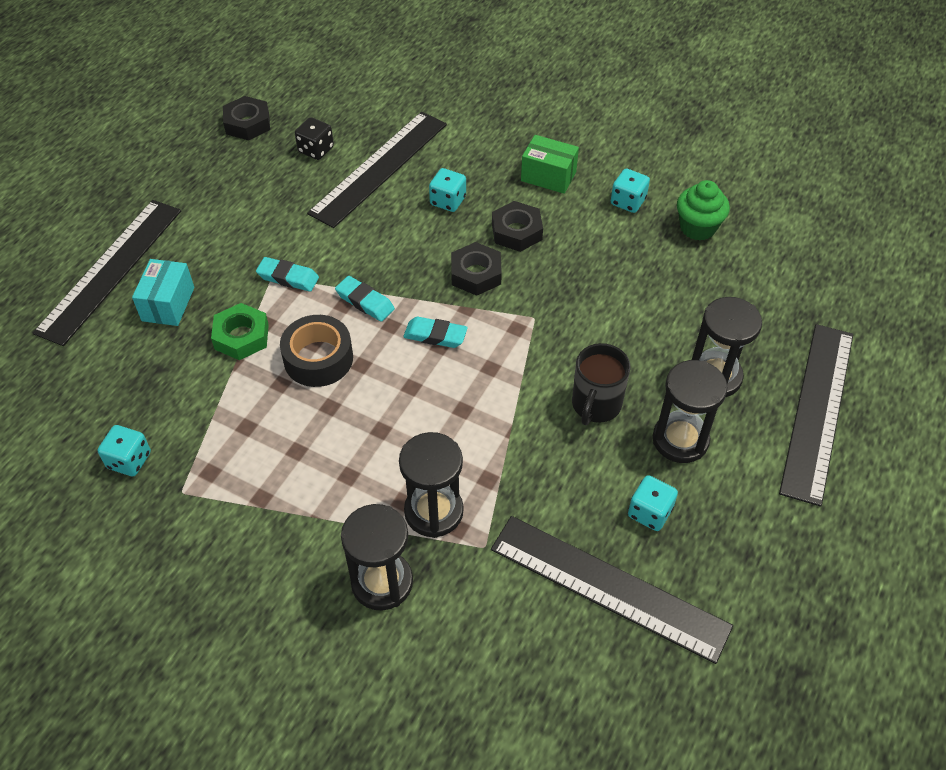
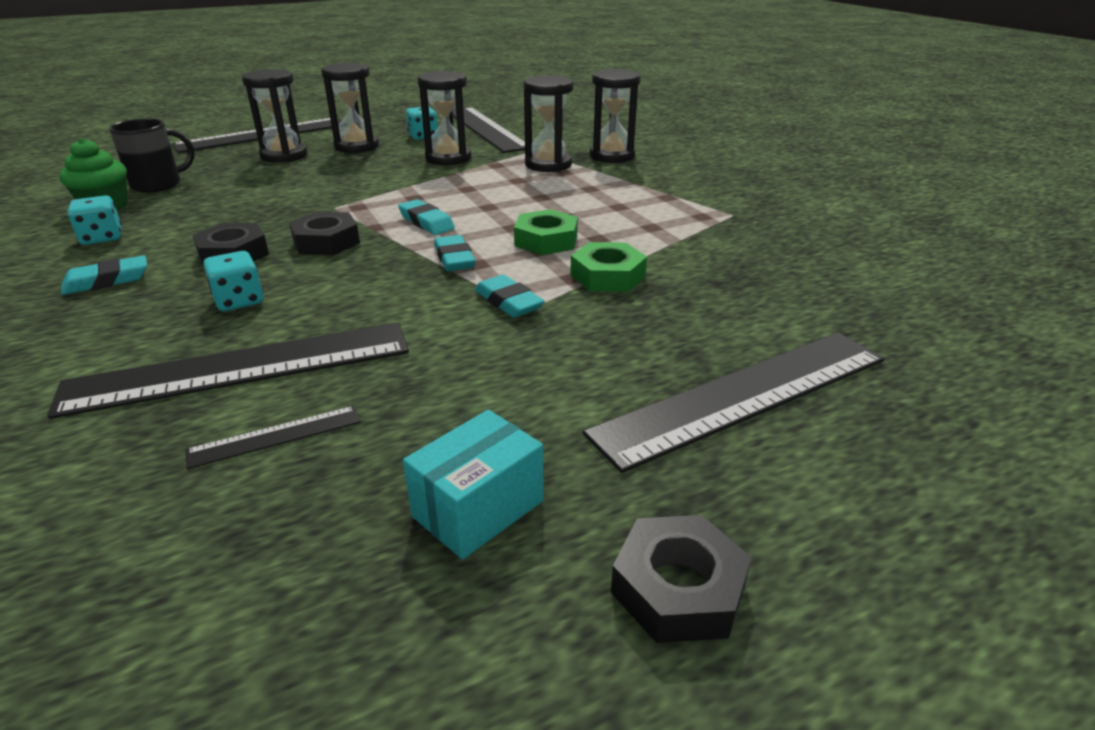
camera: 145 degrees left, 20 degrees down
turquoise dice [98,425,151,476] -> none
turquoise box [132,259,194,326] -> turquoise box moved to [403,409,543,559]
black nut [223,96,270,140] -> black nut moved to [611,515,752,643]
black tape [280,315,353,387] -> green nut [514,209,578,255]
black dice [295,117,334,160] -> black ruler [185,406,361,469]
green box [521,135,579,194] -> turquoise eraser [61,255,147,295]
black mug [572,343,630,425] -> black mug moved to [109,118,195,193]
none -> black hourglass [418,71,471,165]

